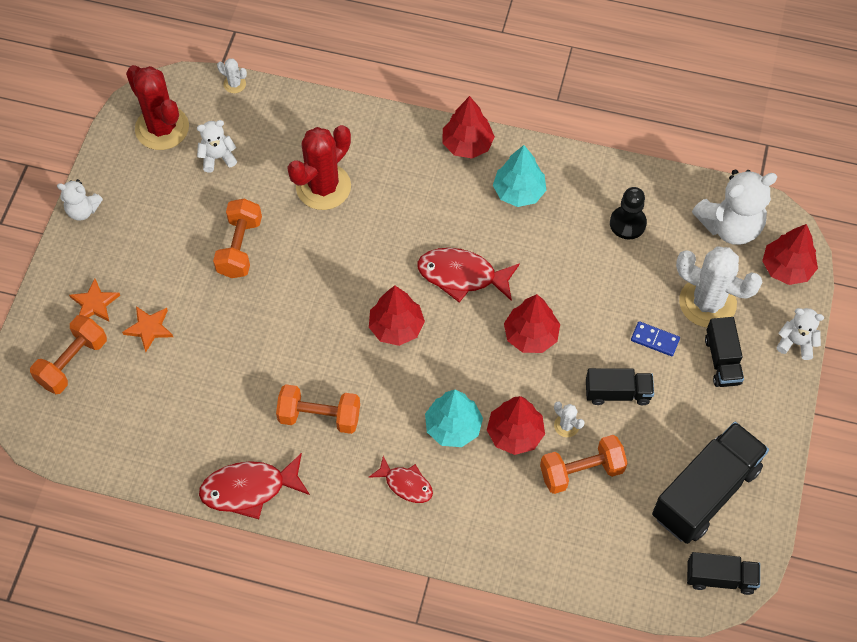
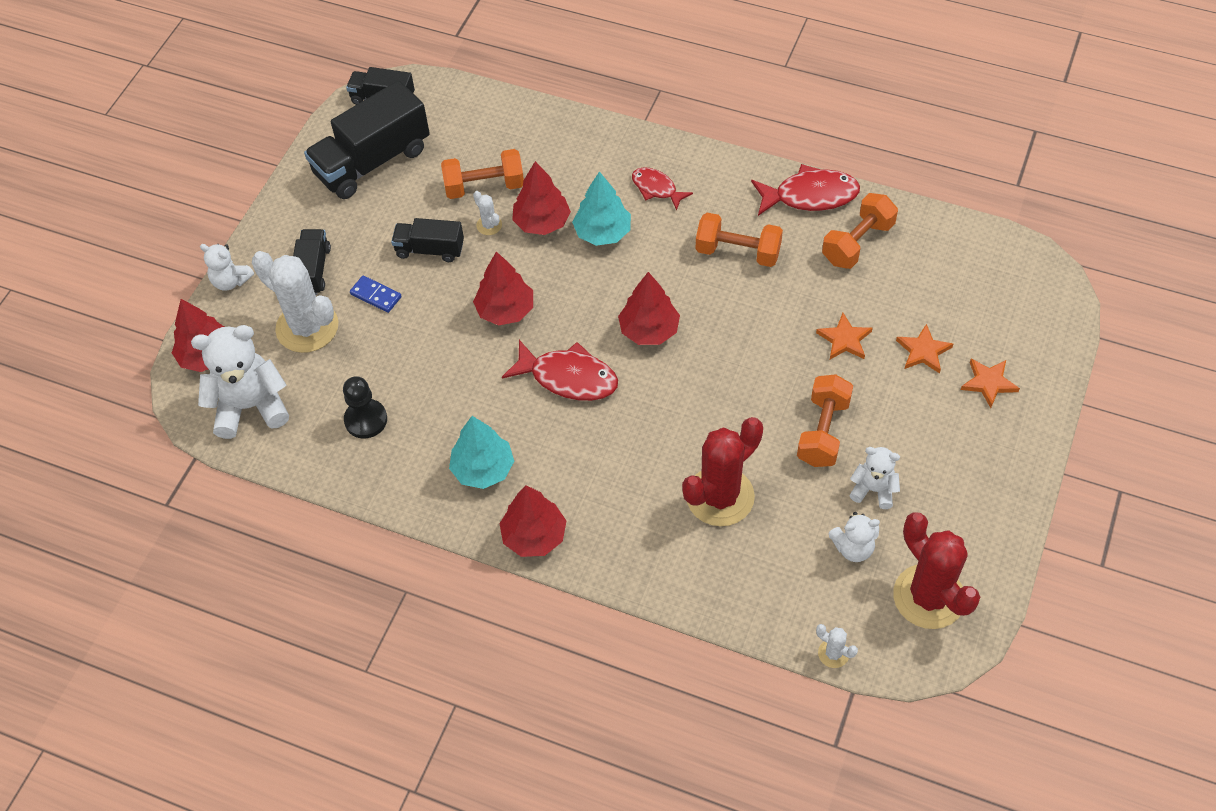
camera: 170 degrees left, 5 degrees down
orange dumbbell [30,315,107,394] -> orange dumbbell moved to [822,193,898,269]
white teddy bear [57,179,103,220] -> white teddy bear moved to [849,447,900,509]
none -> orange star [816,313,873,359]

